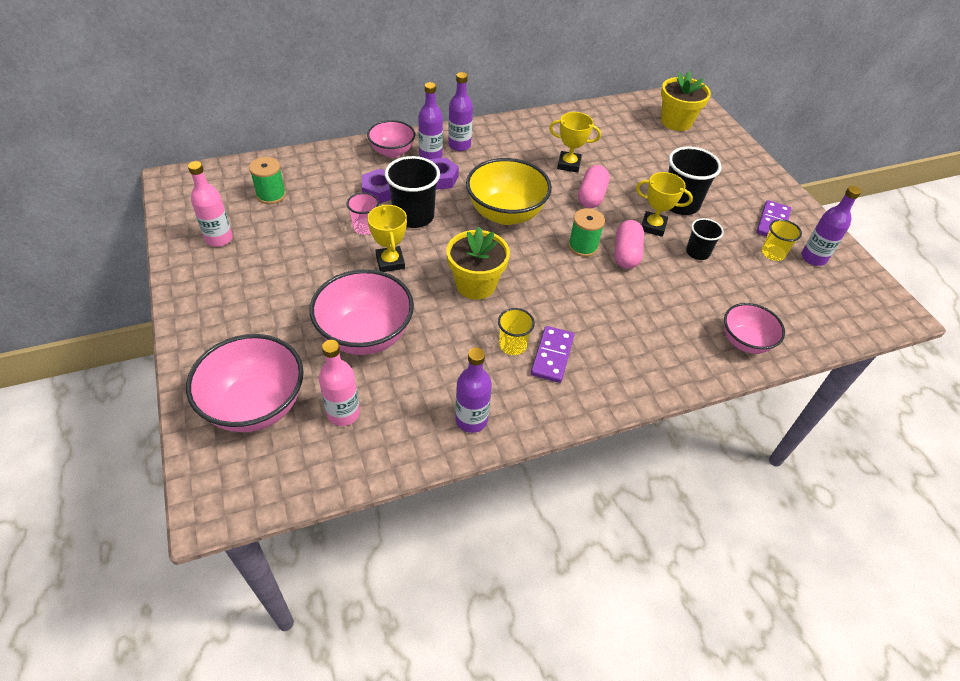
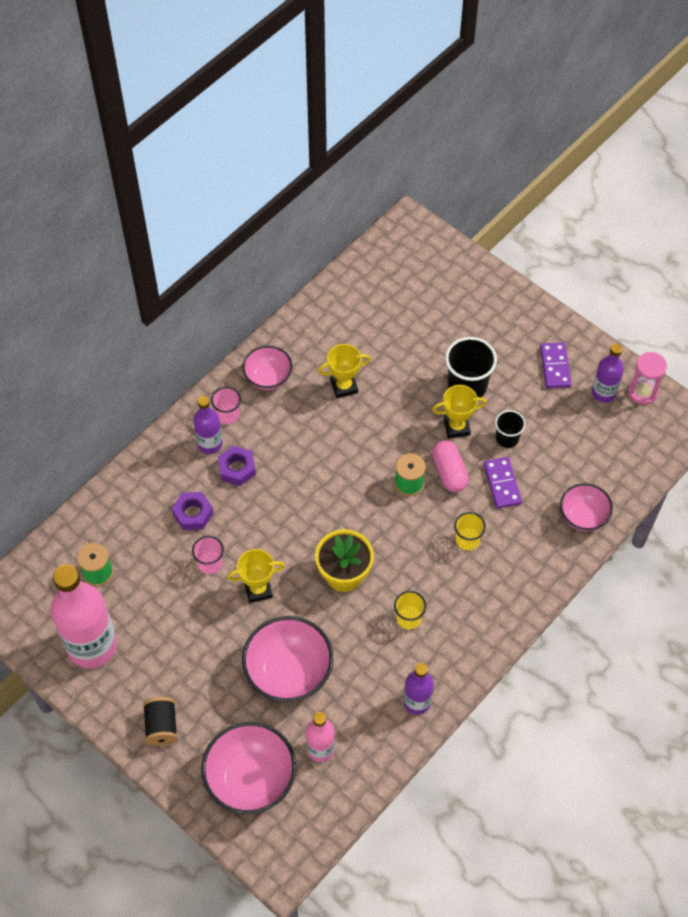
camera: 25 degrees left, 10 degrees up
pink bottle [188,161,233,247] -> pink bottle [51,564,117,668], size x1.88
pink bowl [367,120,415,158] -> pink bowl moved to [243,346,292,390]
yellow trophy [367,204,407,272] -> yellow trophy turned 60 degrees counterclockwise [227,549,285,603]
black cup [385,156,440,228] -> none
purple bottle [448,72,473,151] -> pink cup [211,387,241,424]
yellow bowl [466,158,552,225] -> none
purple domino [531,326,574,383] -> purple domino moved to [483,457,522,509]
pink capsule [578,165,610,208] -> none
yellow flower pot [661,71,711,131] -> none
yellow cup [762,219,802,261] -> yellow cup moved to [454,512,486,550]
none -> black spool [143,697,178,746]
none -> pink hourglass [628,352,667,405]

